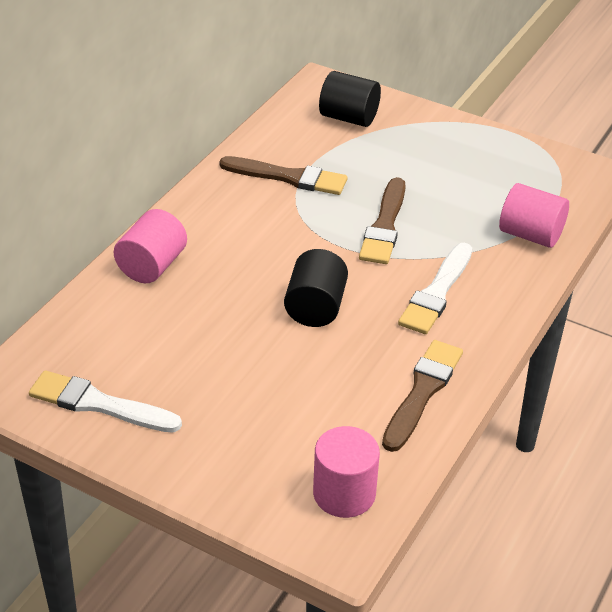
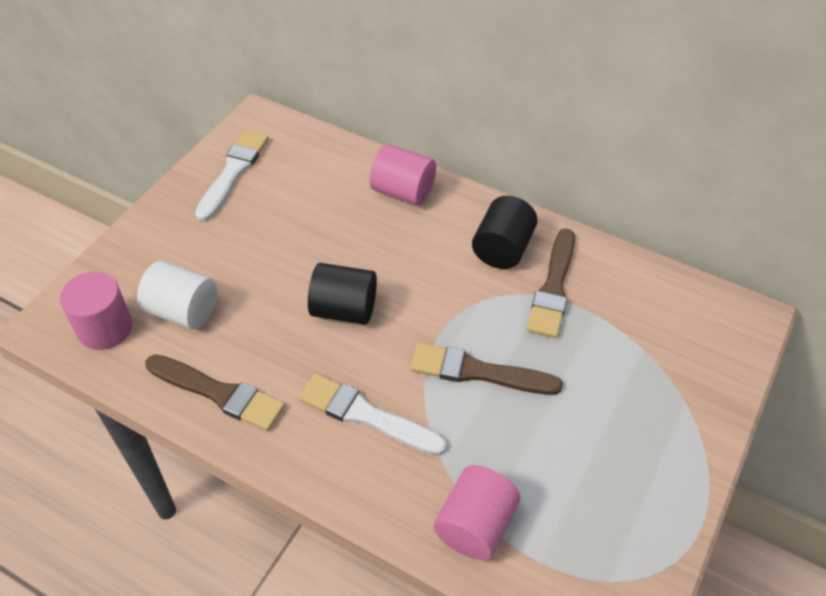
camera: 90 degrees right, 10 degrees up
black cylinder [319,71,381,127] -> black cylinder moved to [472,196,538,269]
none -> white cylinder [137,261,217,329]

